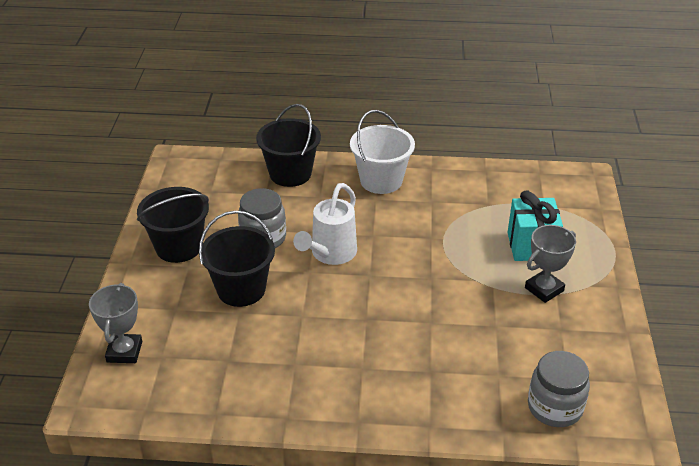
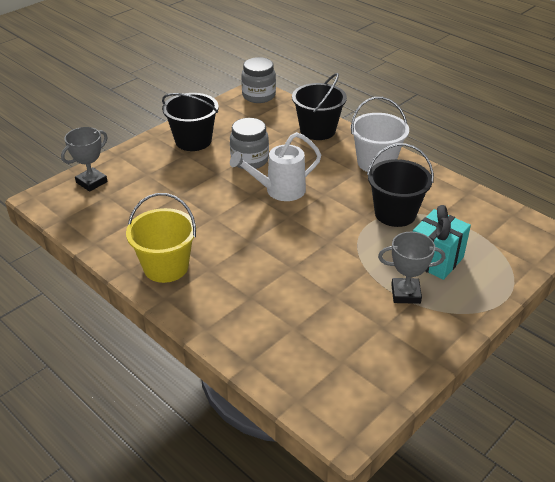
camera: 40 degrees right, 0 degrees up
black bucket [199,211,275,307] -> black bucket moved to [367,143,434,227]
grey jar [528,351,590,427] -> grey jar moved to [241,57,276,103]
none -> yellow bucket [126,193,196,283]

